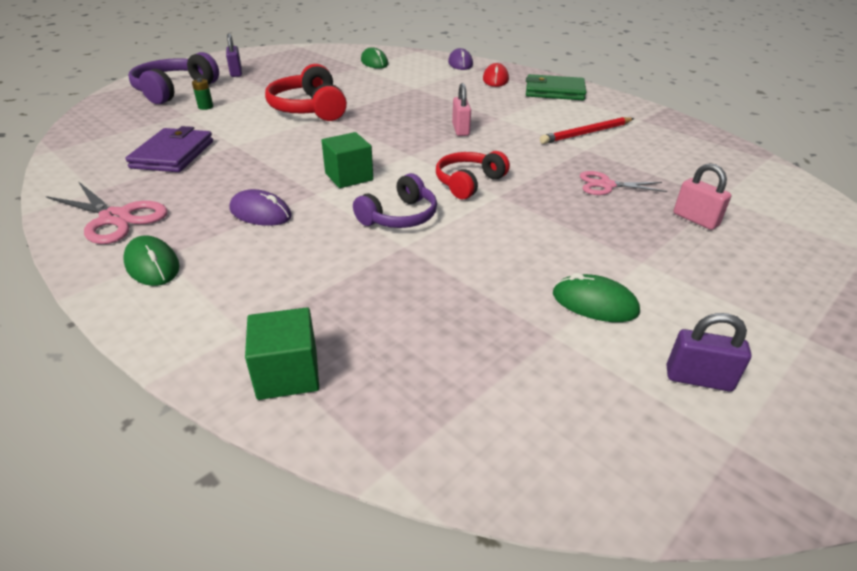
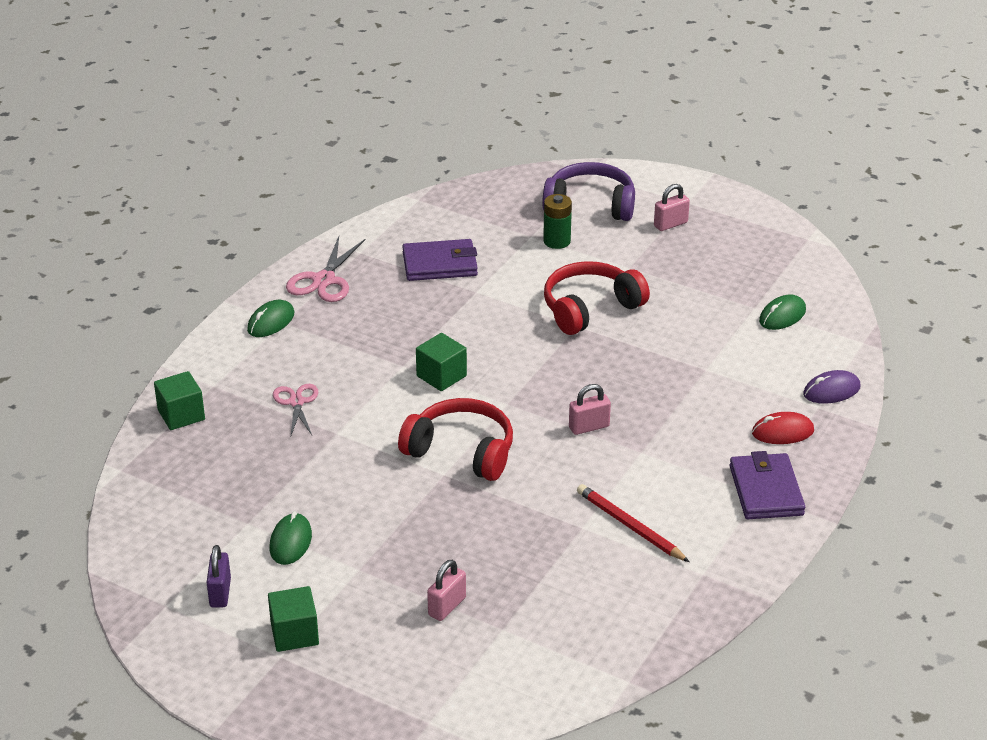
camera: 75 degrees right, 0 degrees up
green battery [192,78,213,110] -> green battery [543,194,572,249], size x1.66
purple padlock [226,33,242,77] -> pink padlock [654,184,690,231]
purple mouse [229,189,292,226] -> none
purple headphones [353,173,437,228] -> none
red headphones [436,151,510,199] -> red headphones [398,398,513,481], size x1.52
green wallet [526,74,586,100] -> purple wallet [730,451,805,519]
pink scissors [580,171,667,195] -> pink scissors moved to [273,384,318,435]
none -> green cube [268,586,319,652]

